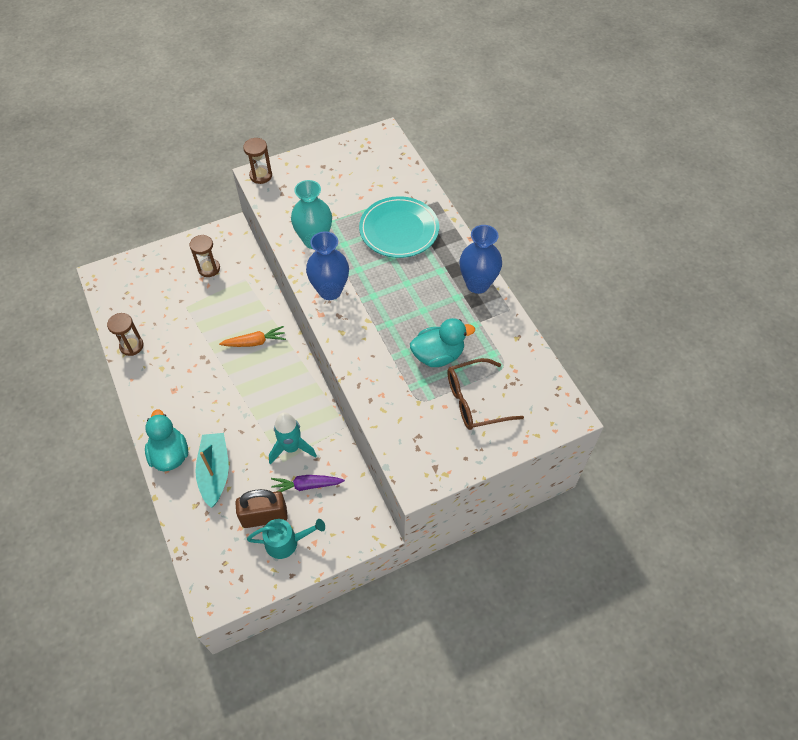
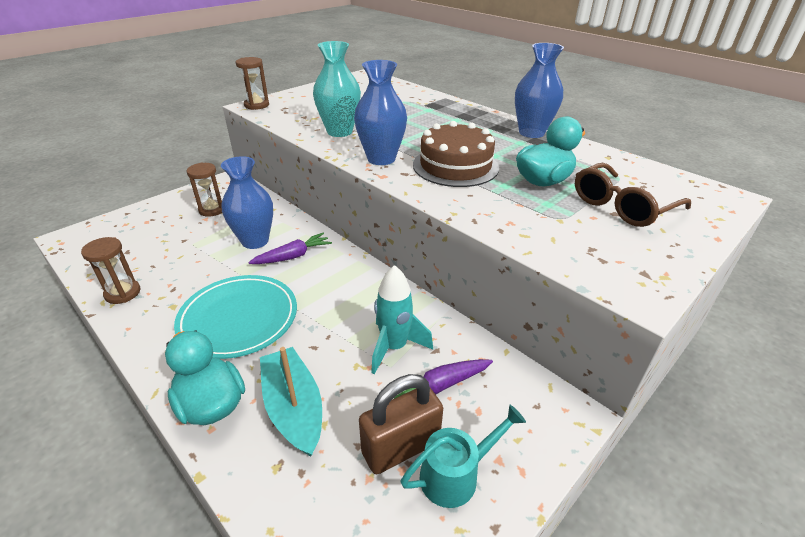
camera: 20 degrees left, 20 degrees down
orange carrot [219,326,286,347] -> purple carrot [248,233,332,264]
turquoise plate [359,196,439,258] -> turquoise plate moved to [174,275,297,359]
none -> blue vase [221,156,273,249]
none -> brown cake [413,121,499,187]

